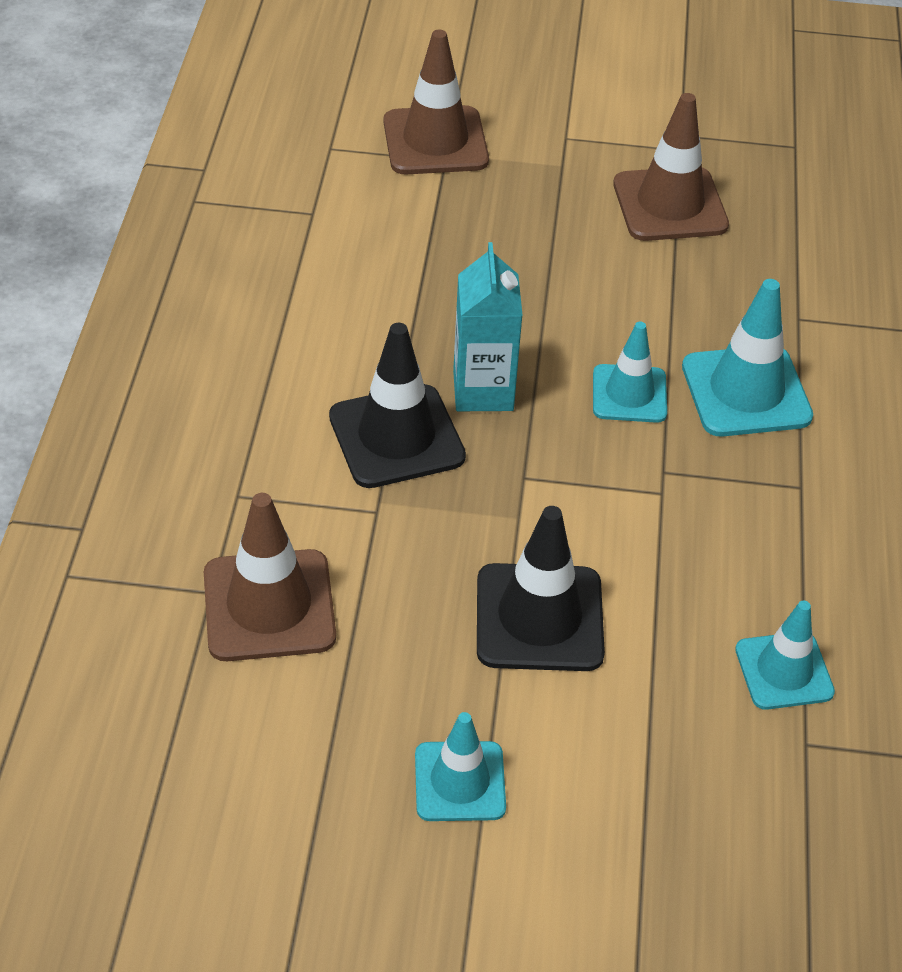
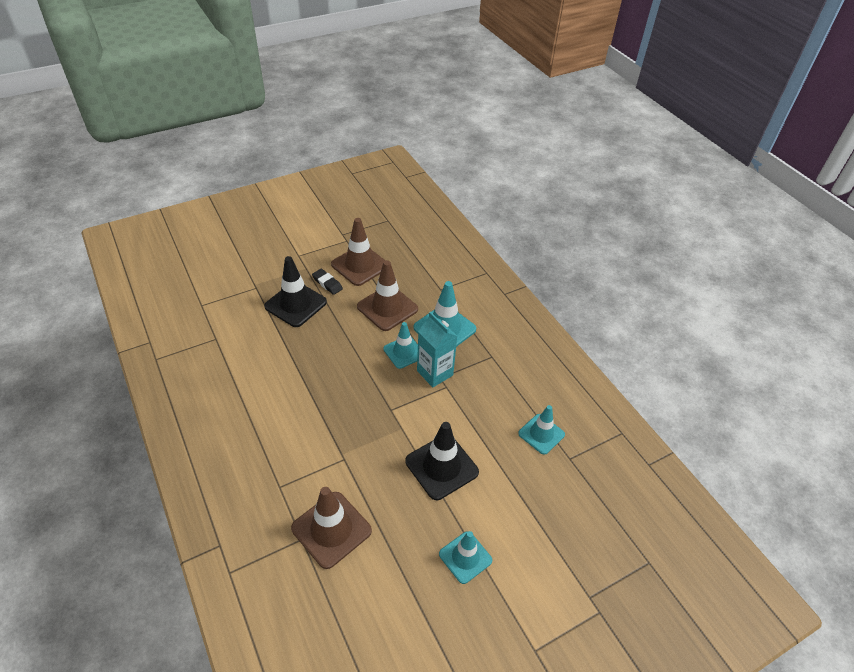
camera: 35 degrees left, 0 degrees up
black traffic cone [329,323,466,488] -> black traffic cone moved to [264,256,327,327]
brown traffic cone [384,29,489,174] -> brown traffic cone moved to [357,260,418,331]
turquoise carton [453,242,523,411] -> turquoise carton moved to [417,312,458,387]
none -> black eraser [312,269,343,295]

